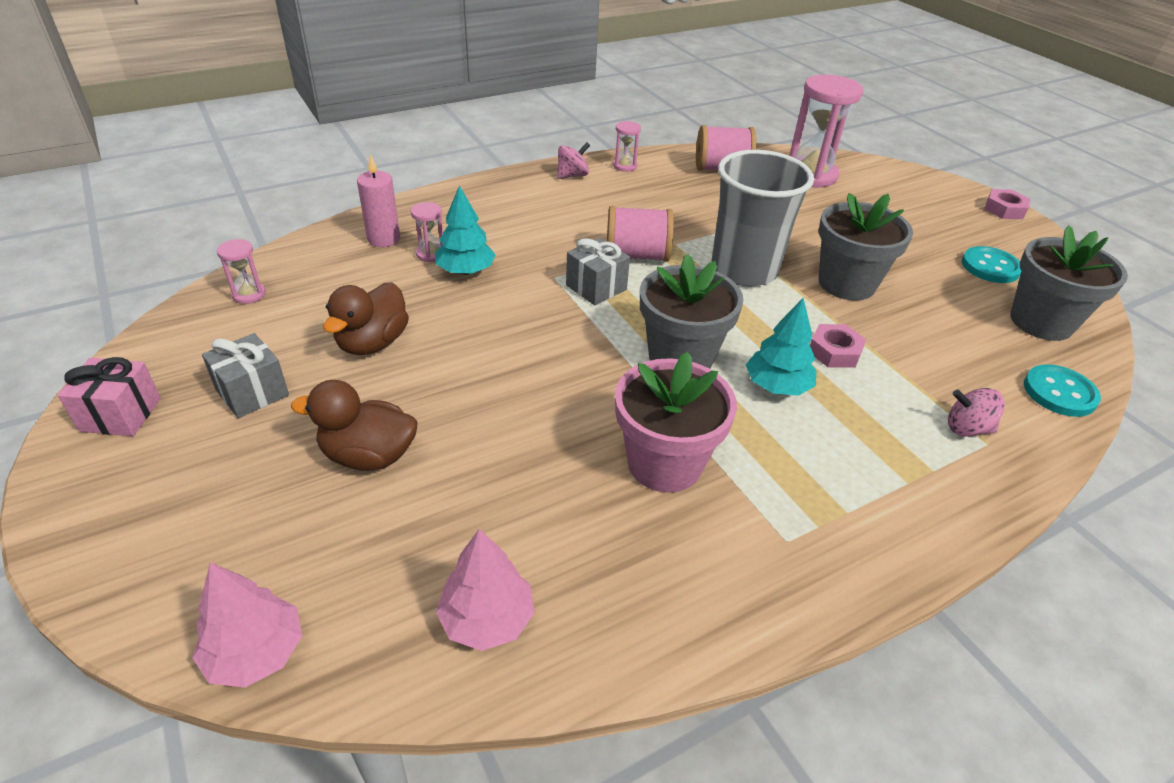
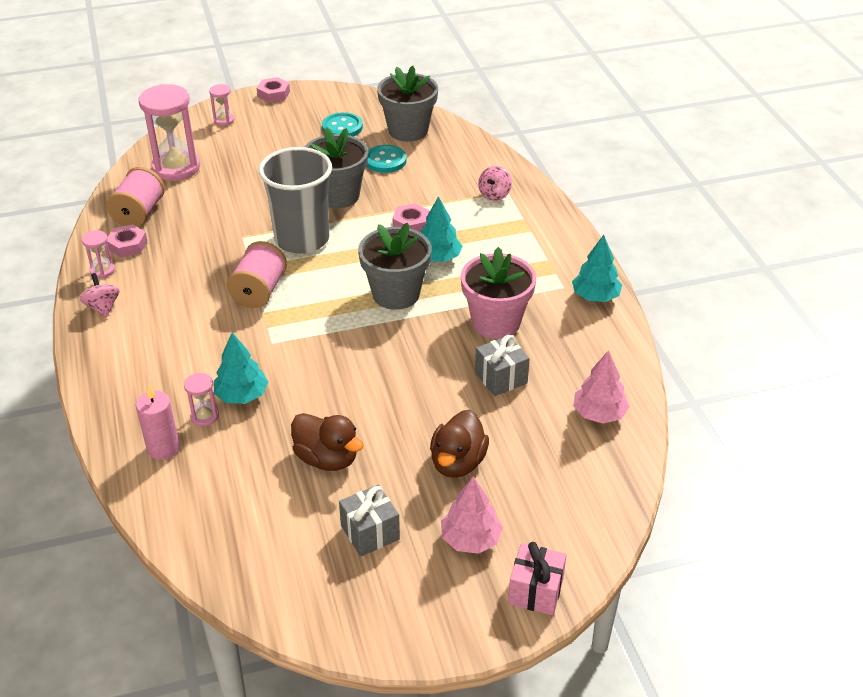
camera: 75 degrees left, 0 degrees up
pink gift [58,357,161,436] -> pink gift moved to [508,542,566,615]
pink tree [192,563,302,688] -> pink tree moved to [441,476,503,554]
pink hourglass [217,239,266,304] -> pink hourglass moved to [209,84,234,126]
grey gift [566,238,630,305] -> grey gift moved to [475,335,530,396]
turquoise button [1024,364,1101,417] -> turquoise button moved to [366,145,407,173]
none -> pink nut [107,224,148,258]
none -> turquoise tree [572,235,622,302]

